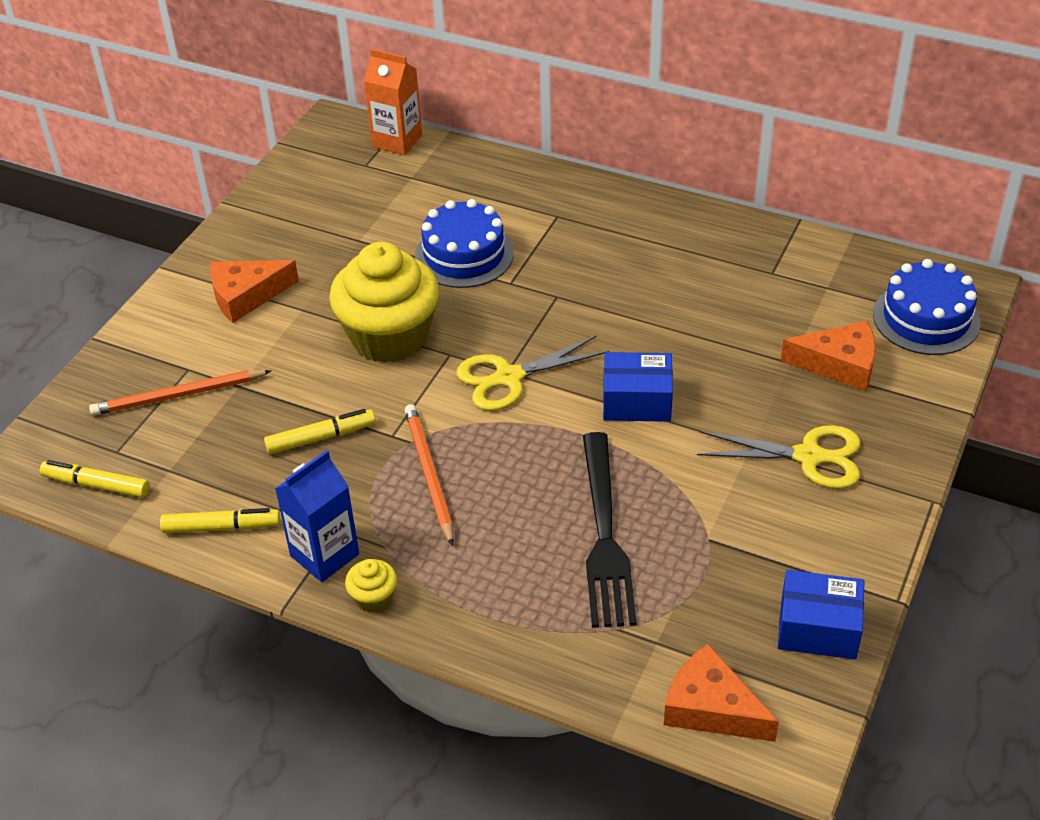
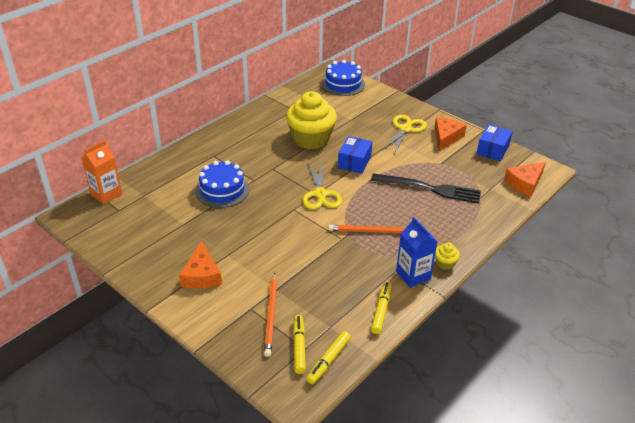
camera: 75 degrees left, 5 degrees down
yellow marker [264,409,376,454] -> yellow marker moved to [293,315,306,374]
yellow cupcake [329,242,439,363] -> yellow cupcake moved to [286,91,337,149]
orange cheese [781,321,876,391] -> orange cheese moved to [434,117,467,151]

